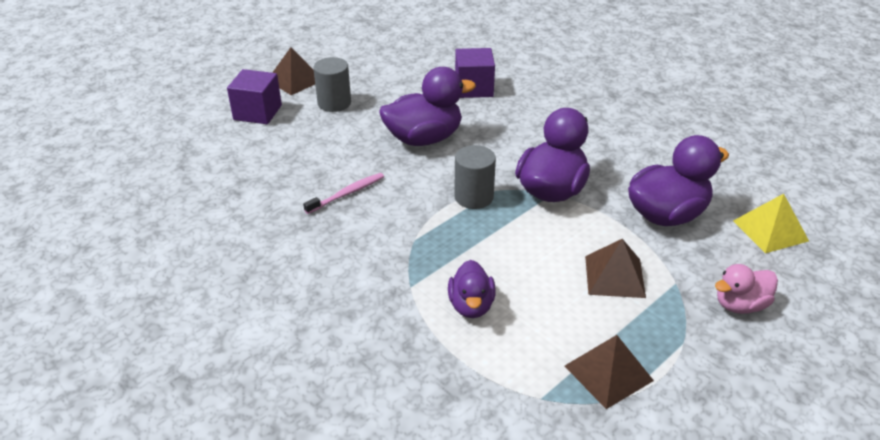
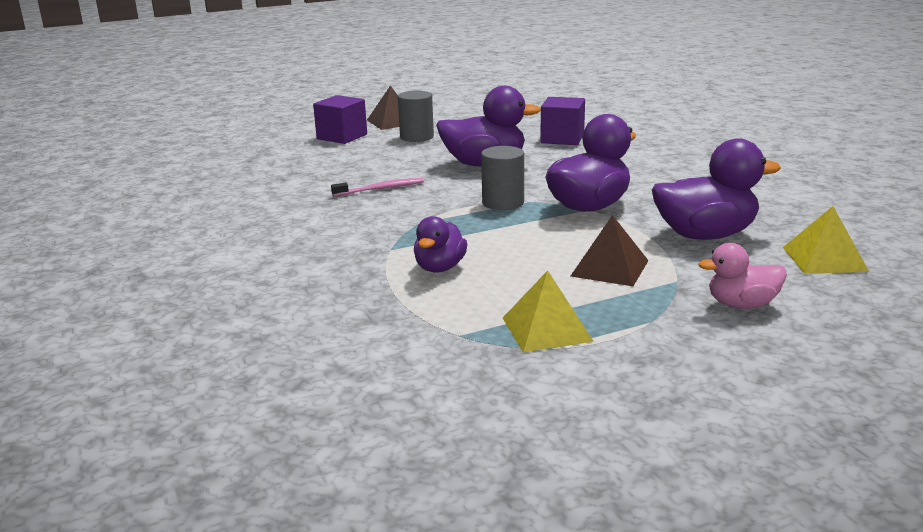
camera: 20 degrees right, 15 degrees down
brown pyramid [565,335,654,409] -> yellow pyramid [503,270,594,352]

